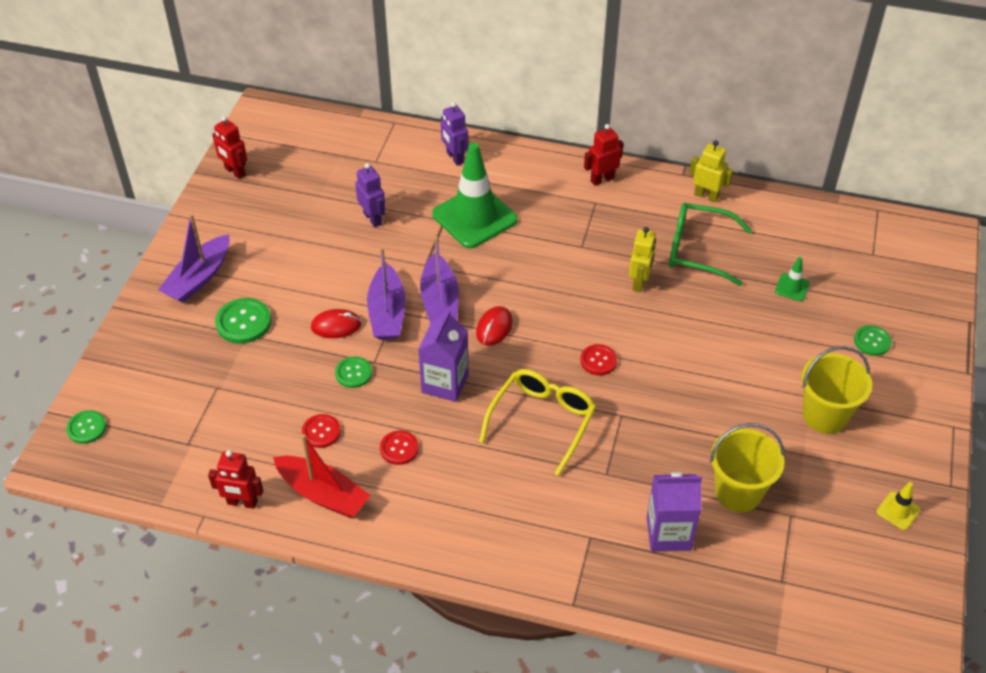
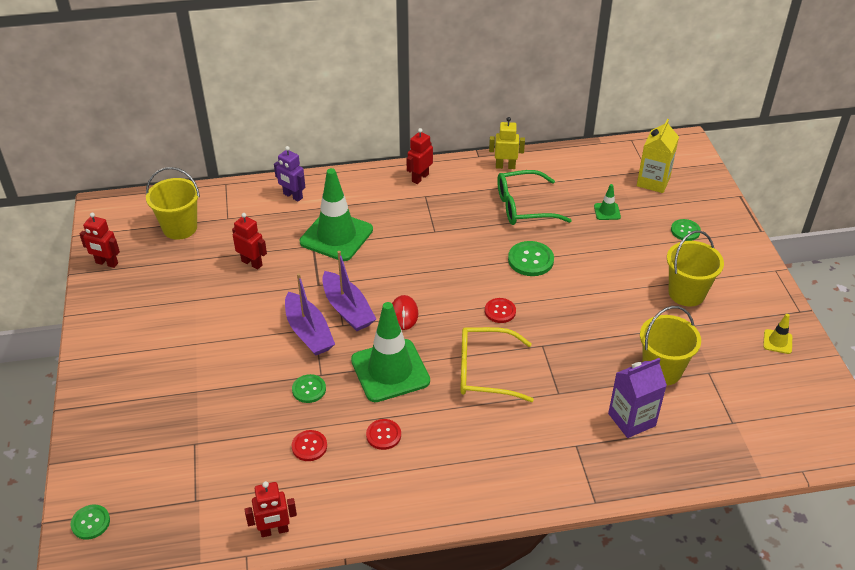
camera: 25 degrees left, 5 degrees down
purple boat [158,214,230,303] -> none
green button [215,298,271,344] -> green button moved to [508,241,554,276]
red boat [273,434,371,518] -> none
red mouse [311,309,361,338] -> none
purple robot [355,163,386,227] -> red robot [232,213,267,270]
purple carton [418,310,469,402] -> green traffic cone [351,302,430,402]
yellow glasses [479,369,596,476] -> yellow glasses turned 90 degrees counterclockwise [460,327,534,402]
yellow robot [629,227,656,292] -> none
none -> yellow bucket [146,167,200,240]
none -> yellow carton [637,119,679,193]

